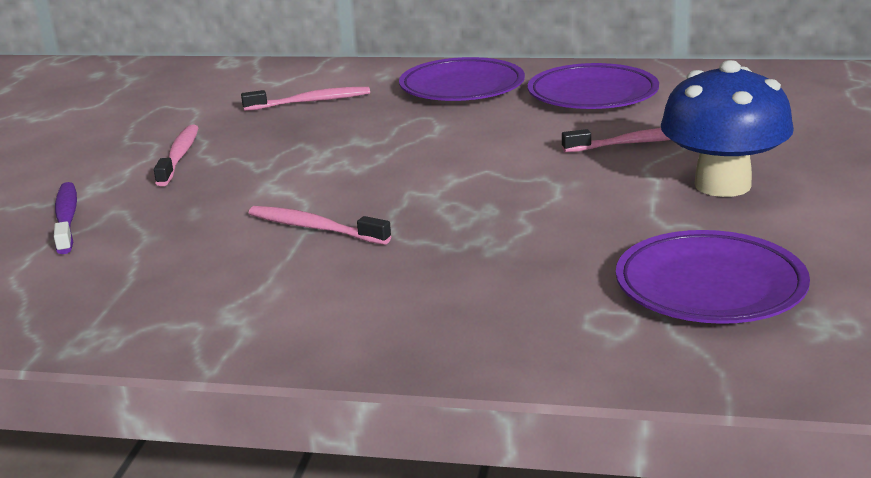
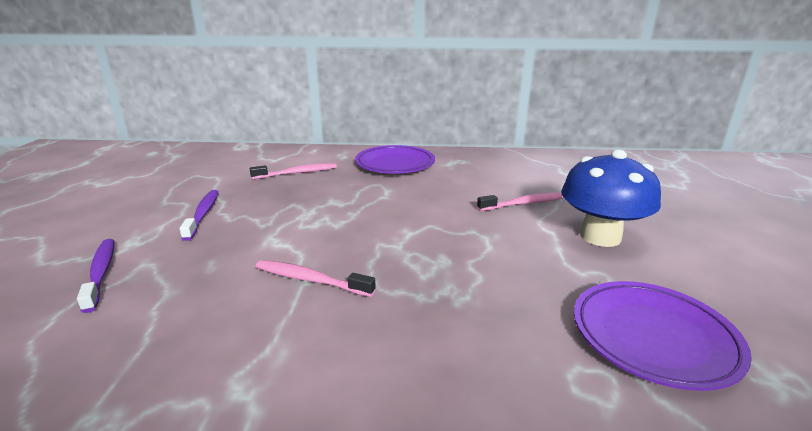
camera: 10 degrees left, 0 degrees up
pink toothbrush [154,125,199,186] -> purple toothbrush [179,190,219,241]
purple plate [528,63,659,109] -> none

